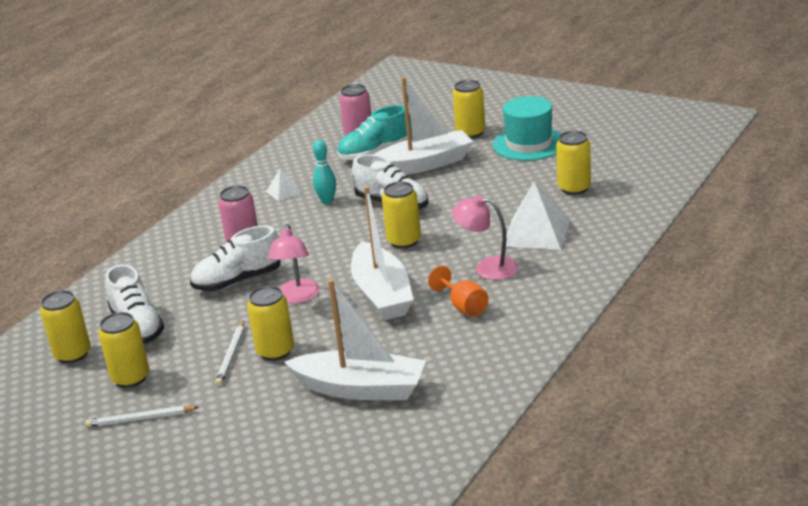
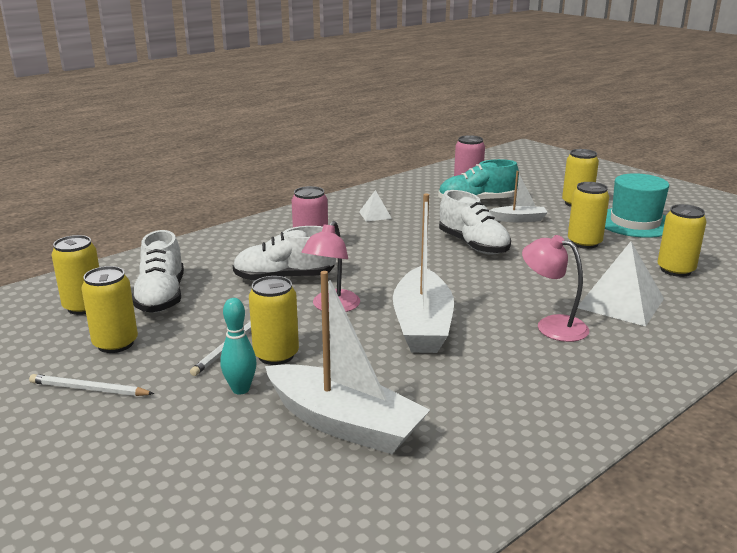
camera: 15 degrees right, 5 degrees down
turquoise bowling pin [313,140,336,204] -> turquoise bowling pin moved to [220,298,257,394]
white boat [373,77,473,175] -> white boat [489,171,548,222], size x0.51
yellow can [382,181,421,249] -> yellow can moved to [568,182,609,249]
orange goblet [428,266,489,317] -> none

